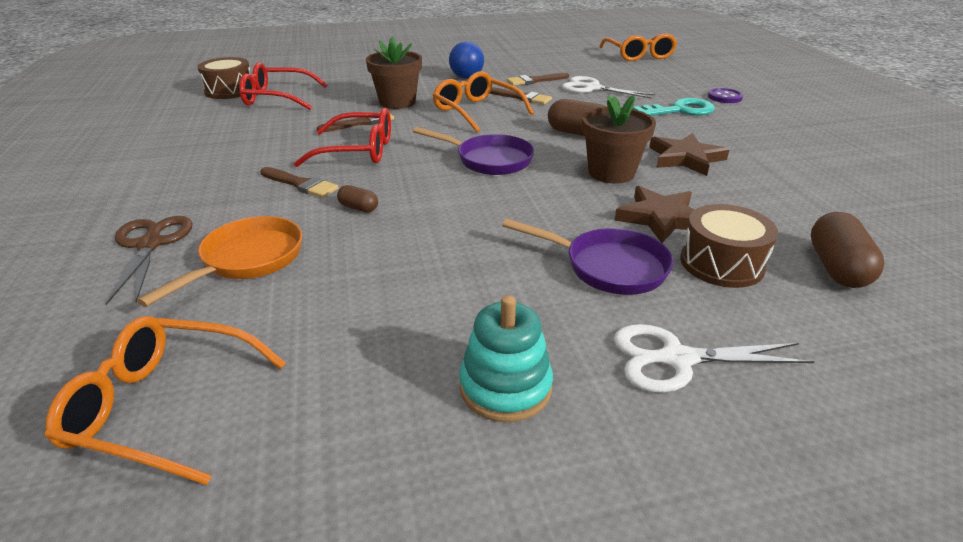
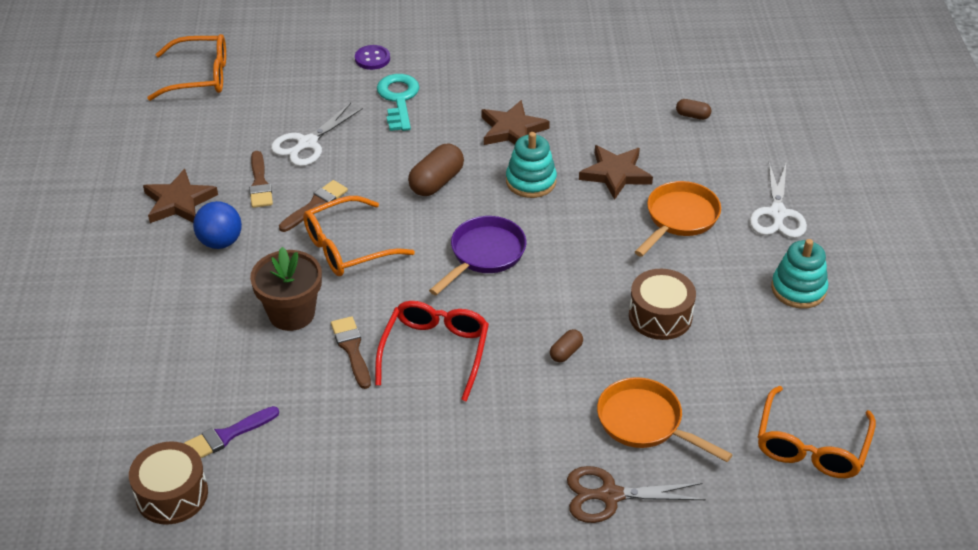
camera: 80 degrees left, 10 degrees up
red glasses [239,62,328,110] -> purple brush [184,406,279,458]
brown brush [260,167,338,198] -> none
purple pan [502,218,674,295] -> orange pan [635,181,721,257]
brown flower pot [582,95,656,184] -> turquoise stacking toy [506,132,557,198]
brown drum [680,204,778,288] -> brown drum moved to [629,268,696,340]
brown capsule [811,212,885,288] -> brown capsule [676,99,711,120], size x0.54
none -> brown star [143,169,218,223]

